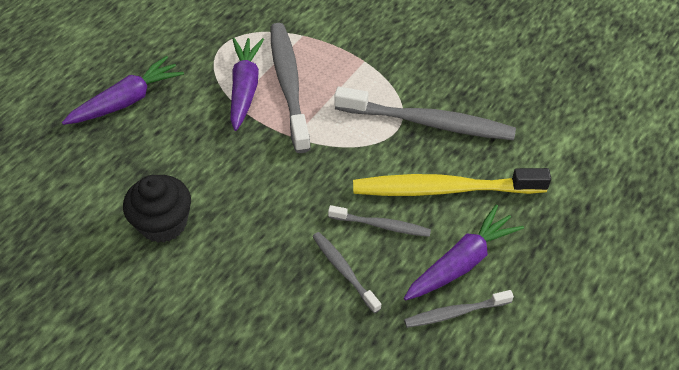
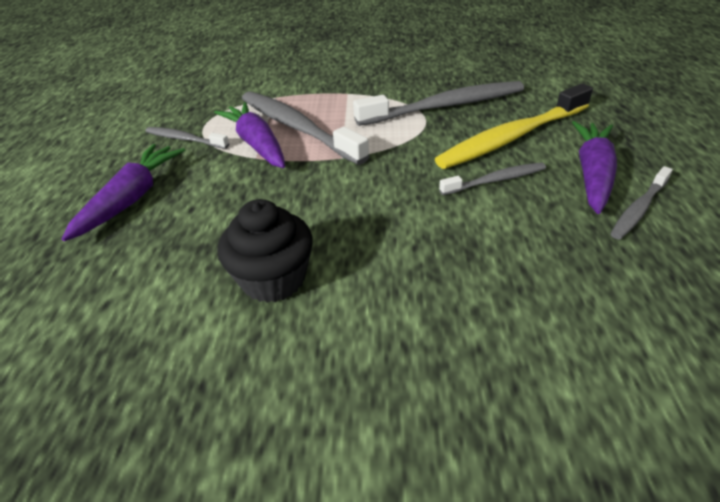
camera: 30 degrees left, 10 degrees down
grey toothbrush [312,232,381,314] -> grey toothbrush moved to [145,127,229,149]

